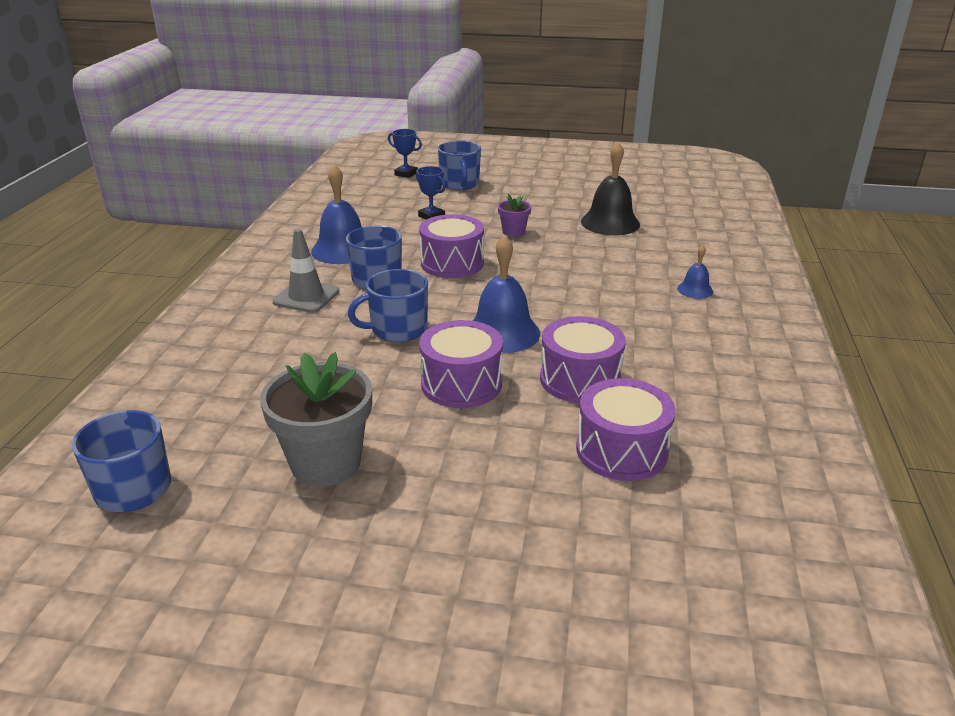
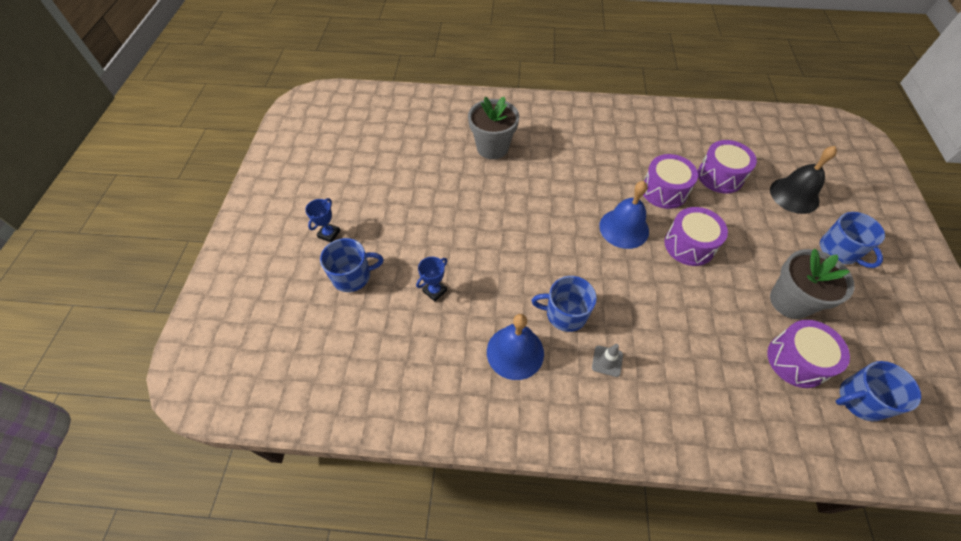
camera: 95 degrees left, 25 degrees up
grey traffic cone [273,229,339,313] -> grey traffic cone [592,344,623,377], size x0.65
blue mug [348,269,428,342] -> blue mug moved to [820,212,885,268]
blue trophy [388,129,422,178] -> blue trophy moved to [305,198,340,242]
purple drum [419,214,484,278] -> purple drum moved to [767,320,850,388]
purple flower pot [498,194,531,237] -> none
black bell [581,142,640,235] -> black bell moved to [770,146,837,214]
blue bell [677,245,713,299] -> none
none -> grey flower pot [468,97,519,159]

